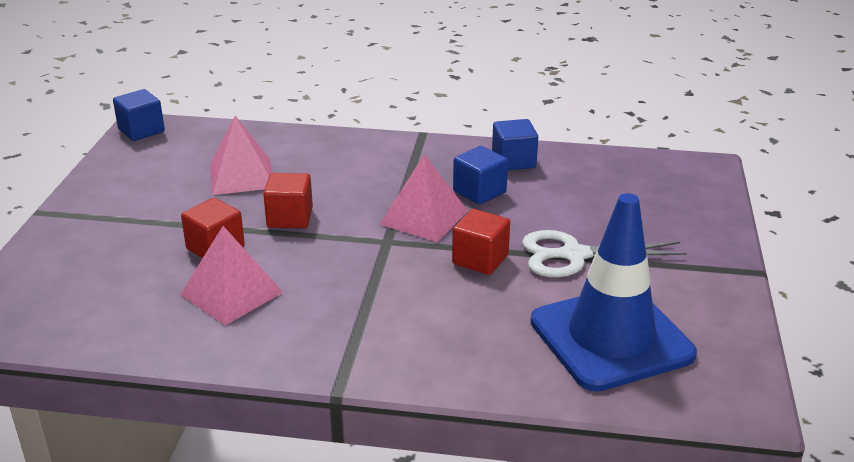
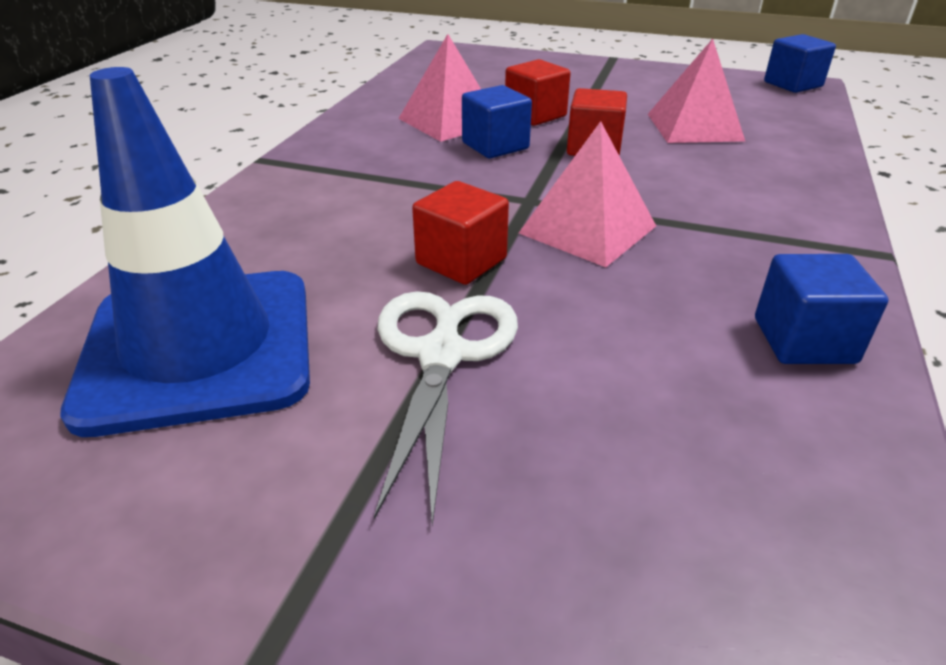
camera: 100 degrees right, 5 degrees up
blue cube [453,146,508,205] -> blue cube moved to [462,85,532,158]

